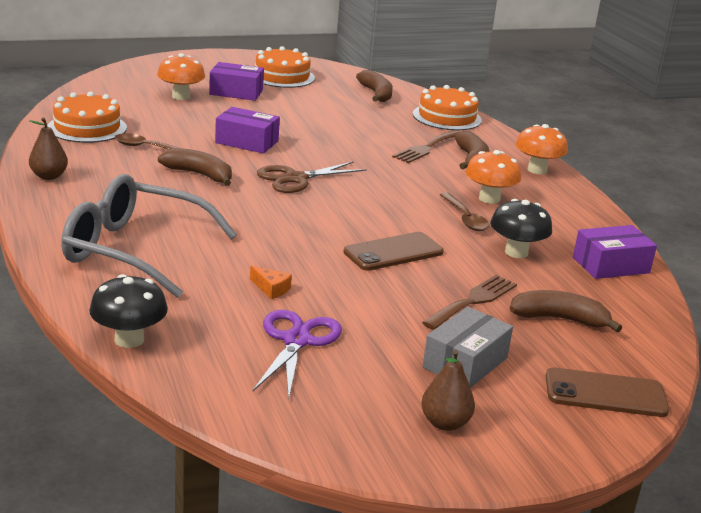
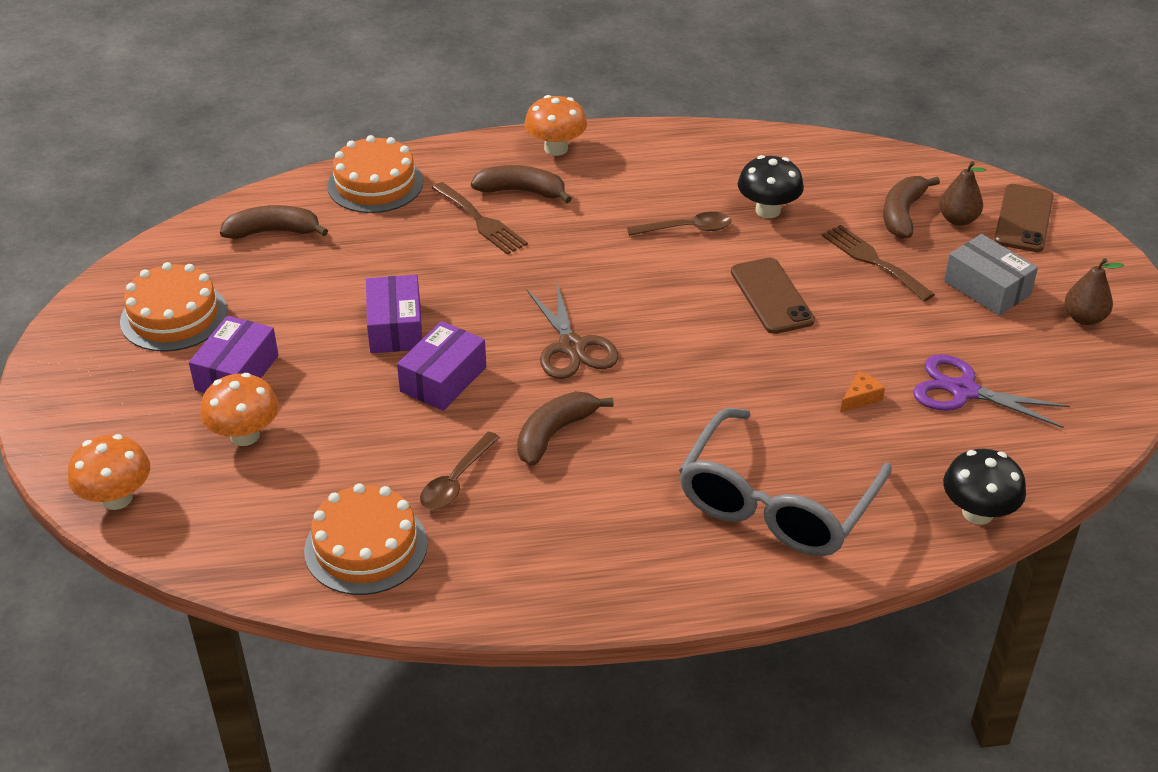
camera: 75 degrees left, 15 degrees up
brown pear [29,118,68,180] -> brown pear moved to [939,161,986,226]
orange mushroom [465,150,521,204] -> orange mushroom moved to [68,434,150,510]
purple box [573,225,657,279] -> purple box moved to [366,275,422,353]

